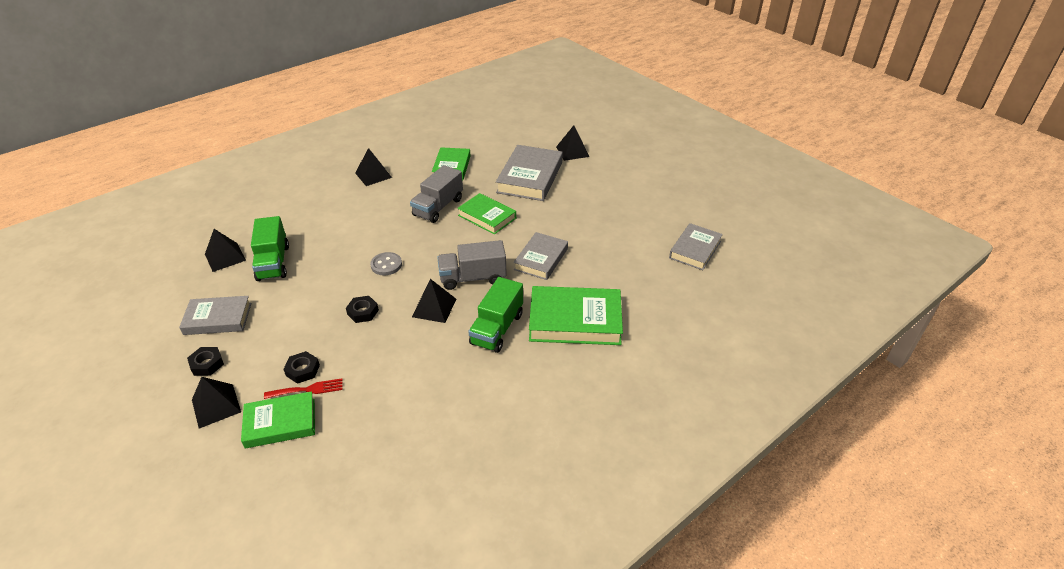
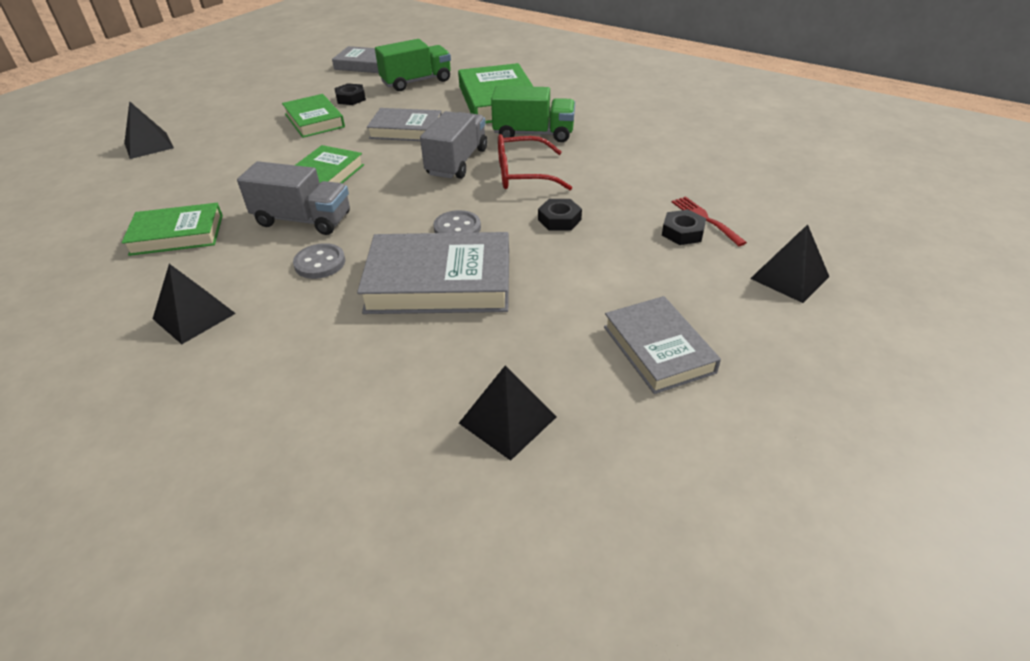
camera: 105 degrees left, 0 degrees up
black nut [187,347,224,376] -> black nut moved to [334,83,366,105]
green book [241,391,315,449] -> green book moved to [282,94,345,138]
green truck [251,216,289,281] -> green truck moved to [375,39,451,91]
black pyramid [412,279,456,323] -> red glasses [498,134,573,190]
grey truck [437,240,507,290] -> grey truck turned 135 degrees counterclockwise [420,111,487,179]
grey book [496,145,563,201] -> grey book moved to [357,232,509,314]
none -> grey button [293,243,345,279]

